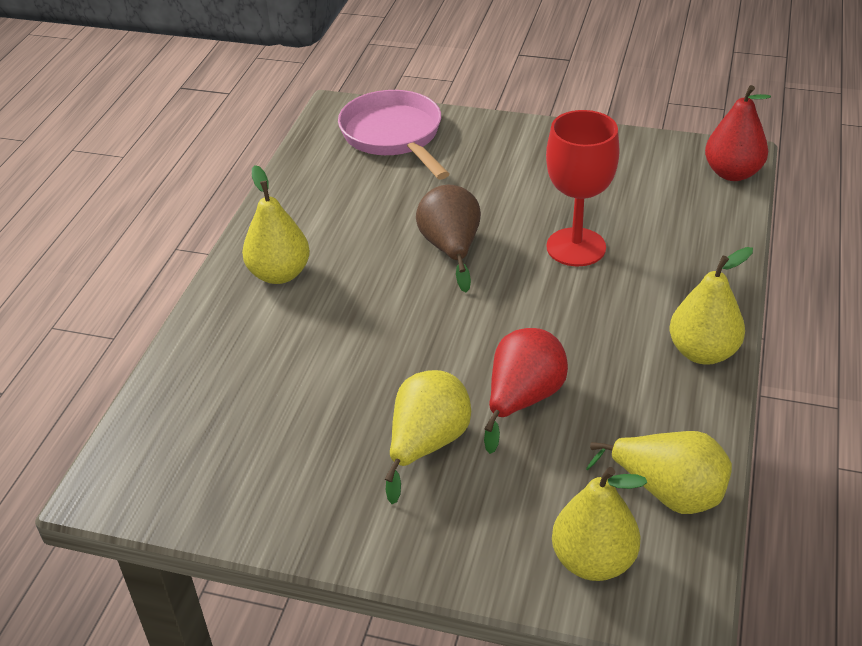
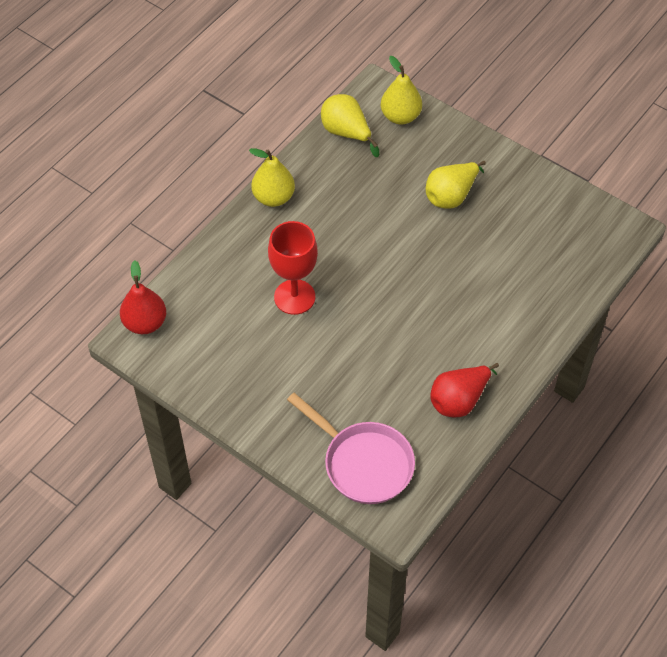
camera: 160 degrees left, 15 degrees up
yellow pear [242,165,310,284] -> none
pink pan [338,90,449,180] -> pink pan turned 45 degrees counterclockwise [287,393,415,504]
brown pear [416,185,481,292] -> none
red pear [484,328,568,454] -> red pear moved to [431,363,499,417]

